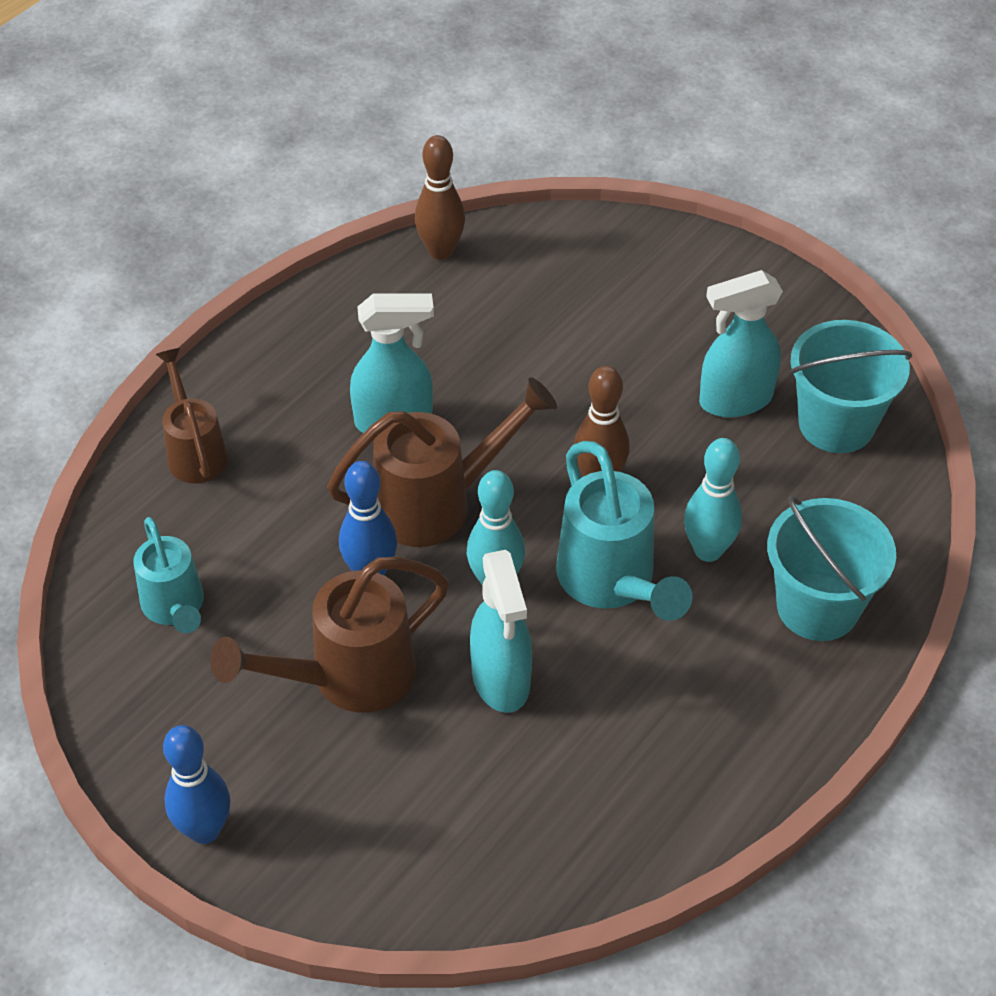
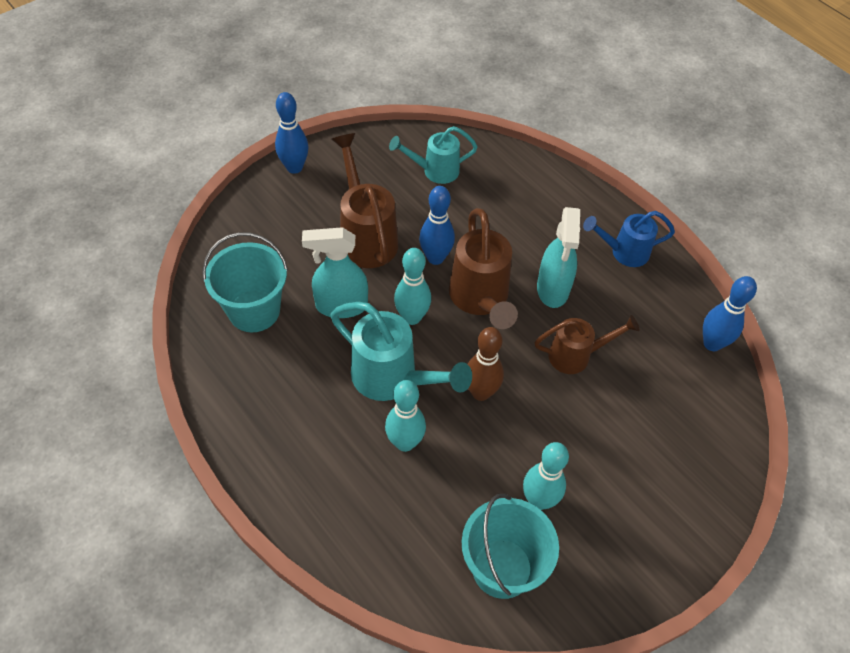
camera: 100 degrees right, 5 degrees up
brown watering can [156,348,228,483] -> brown watering can moved to [534,315,640,374]
brown bowling pin [415,135,465,260] -> blue bowling pin [703,276,757,351]
turquoise watering can [556,441,692,621] -> turquoise watering can turned 135 degrees counterclockwise [330,302,472,401]
turquoise spray bottle [699,270,783,418] -> turquoise bowling pin [523,442,569,510]
turquoise bucket [767,496,896,641] -> turquoise bucket moved to [202,232,288,332]
none -> blue watering can [583,211,675,267]

